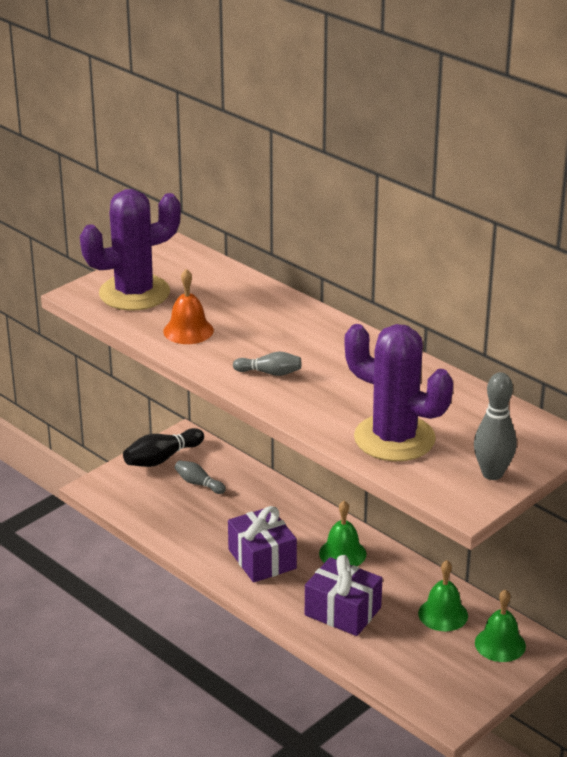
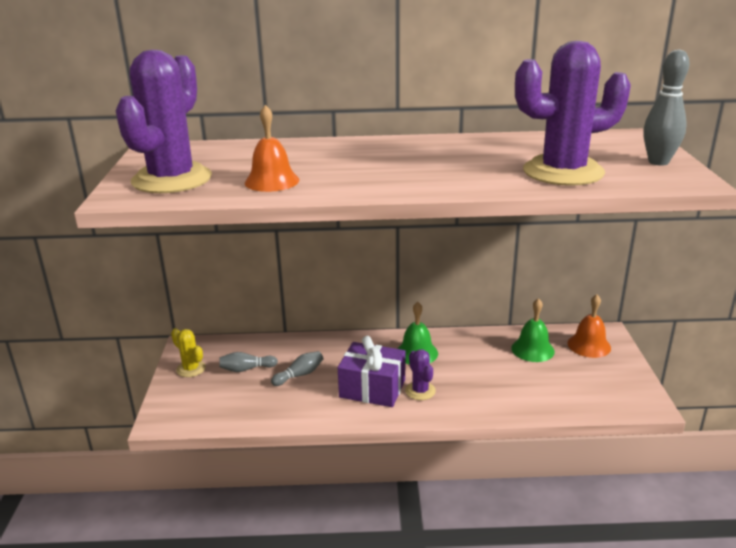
camera: 45 degrees left, 5 degrees down
black bowling pin [123,428,204,467] -> yellow cactus [171,328,206,377]
grey bowling pin [233,351,301,376] -> grey bowling pin moved to [271,351,323,386]
purple gift [305,555,383,636] -> none
green bell [475,589,526,662] -> orange bell [567,294,611,358]
none -> purple cactus [405,350,436,400]

